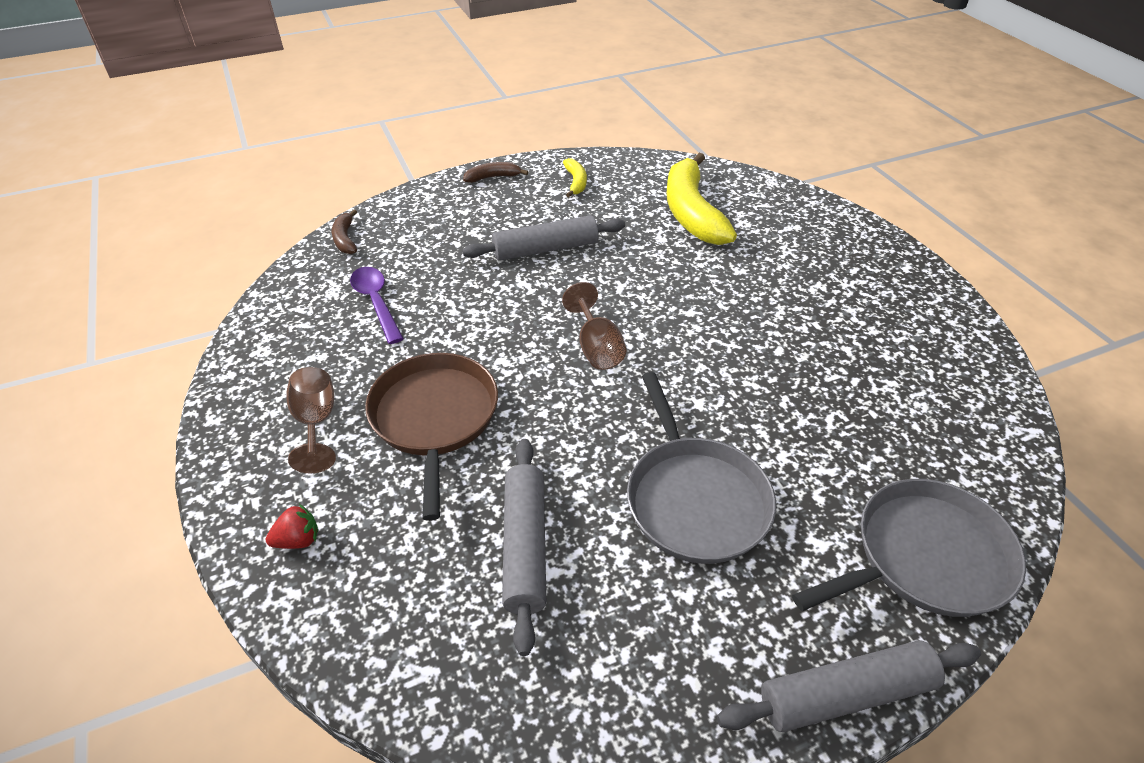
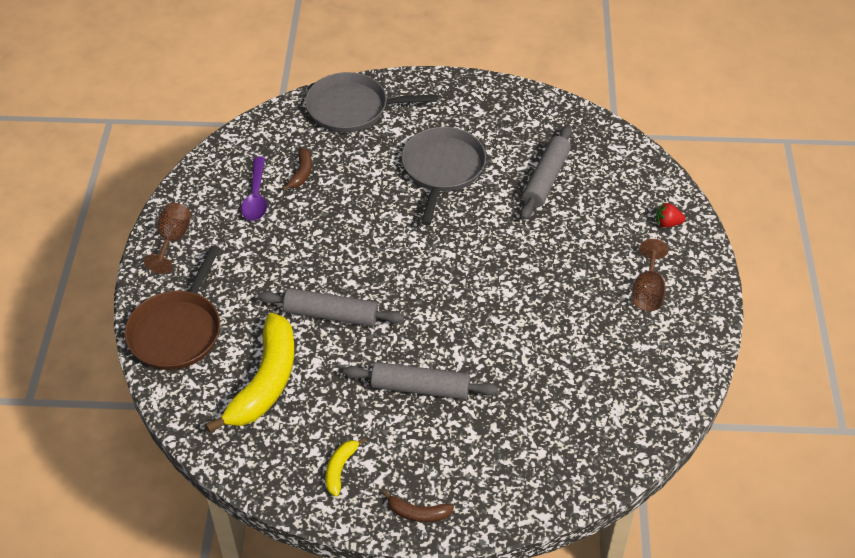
camera: 155 degrees left, 5 degrees up
brown banana [332,210,357,254] -> brown banana moved to [282,148,312,191]
purple spoon [350,267,404,344] -> purple spoon moved to [241,157,267,221]
brown pan [365,353,498,521] -> brown pan moved to [125,245,220,370]
brown goblet [562,282,626,370] -> brown goblet moved to [144,203,191,274]
grey rolling pin [717,640,981,732] -> grey rolling pin moved to [258,288,404,326]

